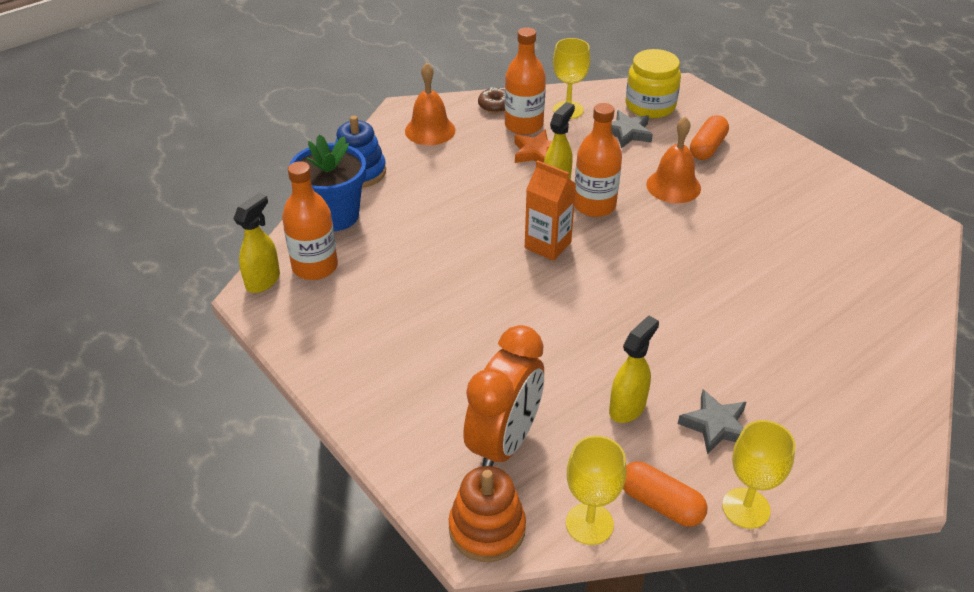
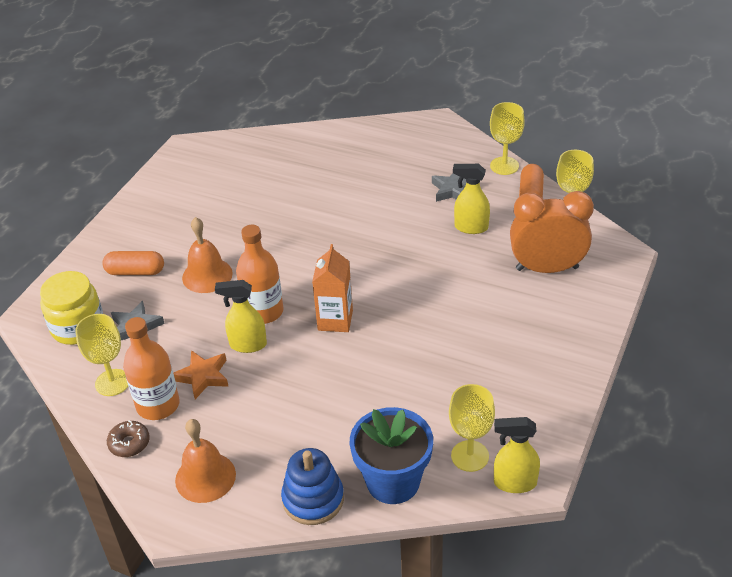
camera: 115 degrees left, 0 degrees up
orange bottle [282,161,338,280] -> yellow goblet [449,384,495,472]
orange stacking toy [449,466,526,562] -> none

